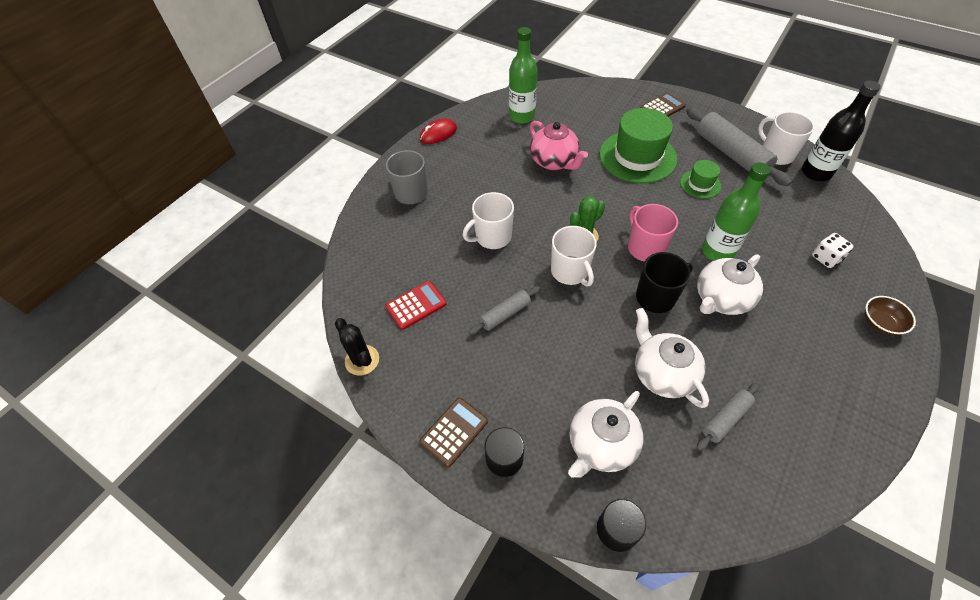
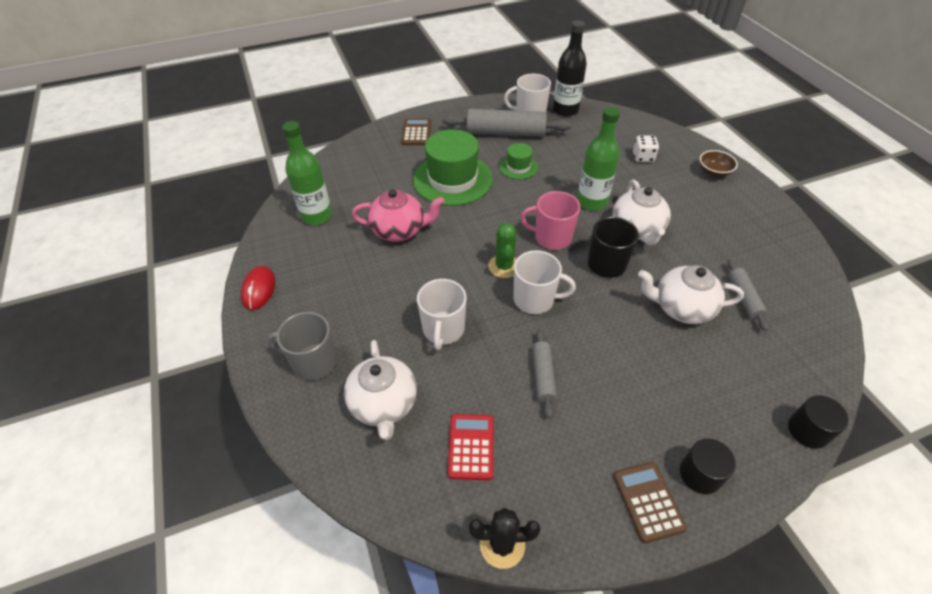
camera: 55 degrees left, 5 degrees down
white teapot [568,391,643,478] -> white teapot moved to [344,340,417,440]

